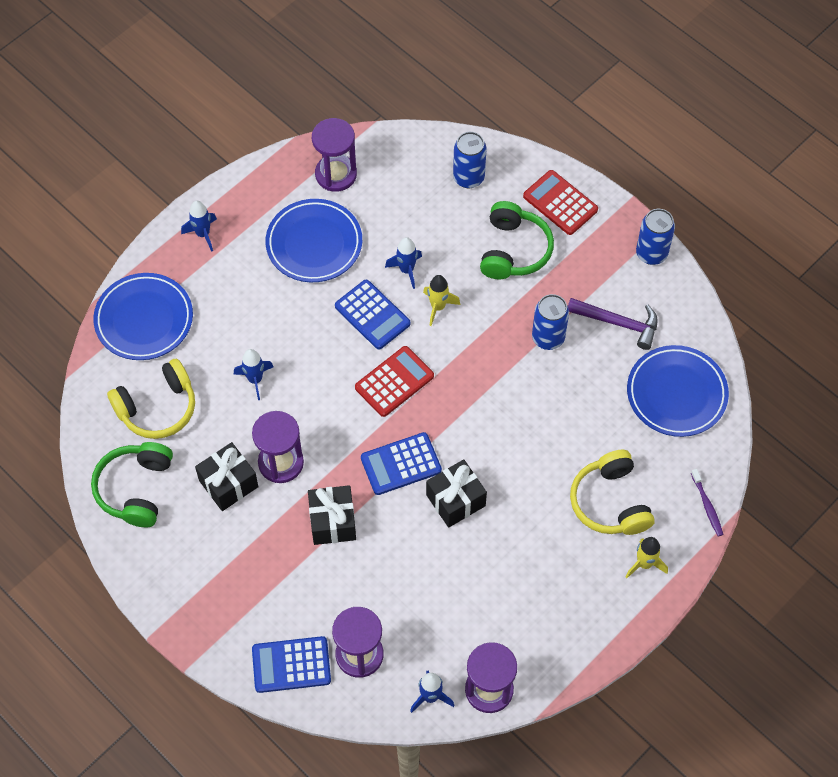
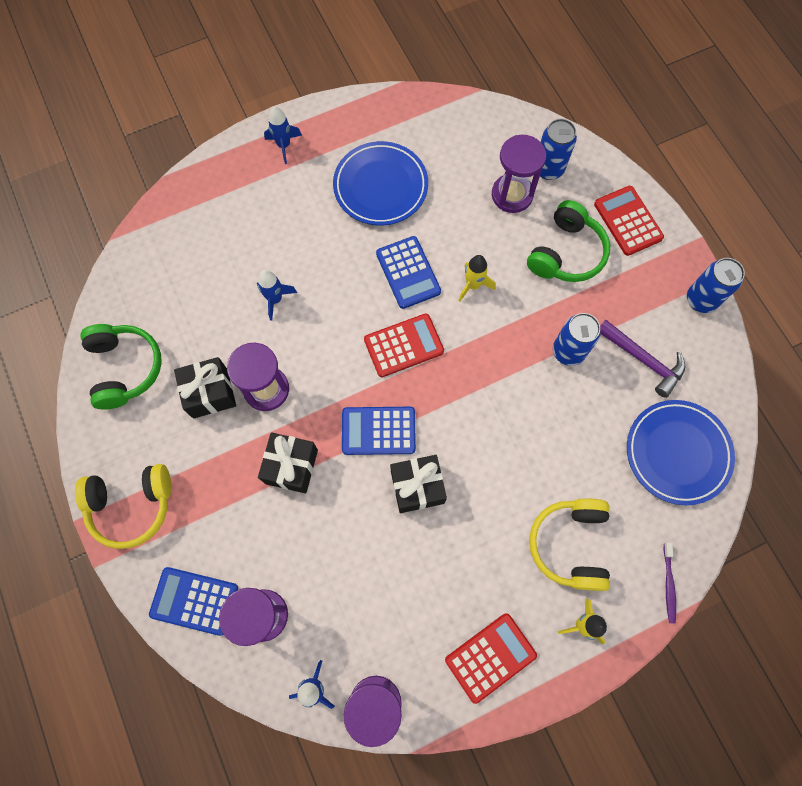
camera: 20 degrees right, 10 degrees up
green headphones [91,442,173,527] -> green headphones turned 135 degrees clockwise [80,324,162,410]
blue plate [93,273,193,360] -> none
yellow headphones [107,359,195,439] -> yellow headphones moved to [75,464,172,549]
purple hourglass [312,118,357,192] -> purple hourglass moved to [492,135,546,213]
blue rocket [385,237,422,289] -> none
none -> red calculator [445,614,537,704]

